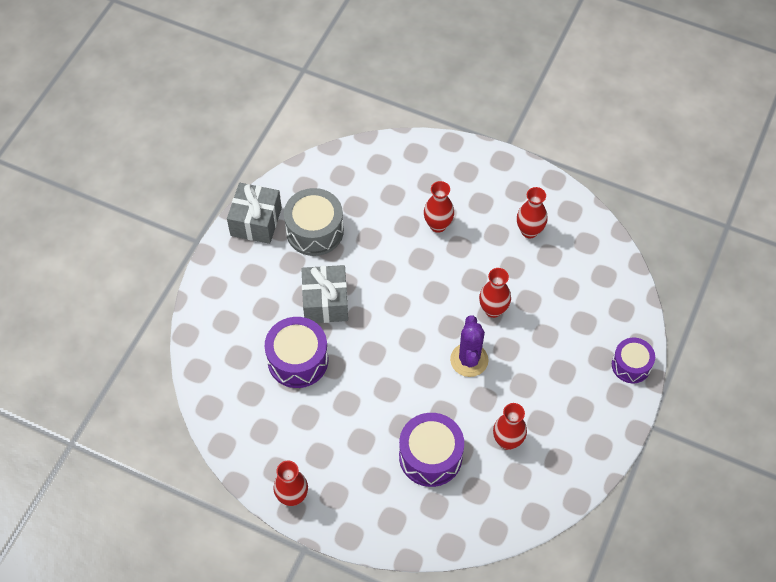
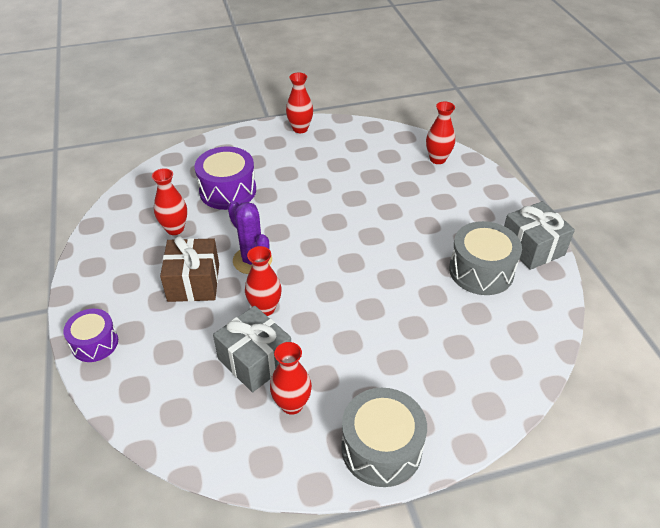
camera: 140 degrees right, 15 degrees down
purple drum [265,317,329,388] -> none
grey gift [302,265,348,323] -> grey gift moved to [213,306,291,392]
red vase [424,181,454,233] -> red vase moved to [426,102,455,164]
none -> brown gift [160,236,219,302]
none -> grey drum [341,388,427,487]

